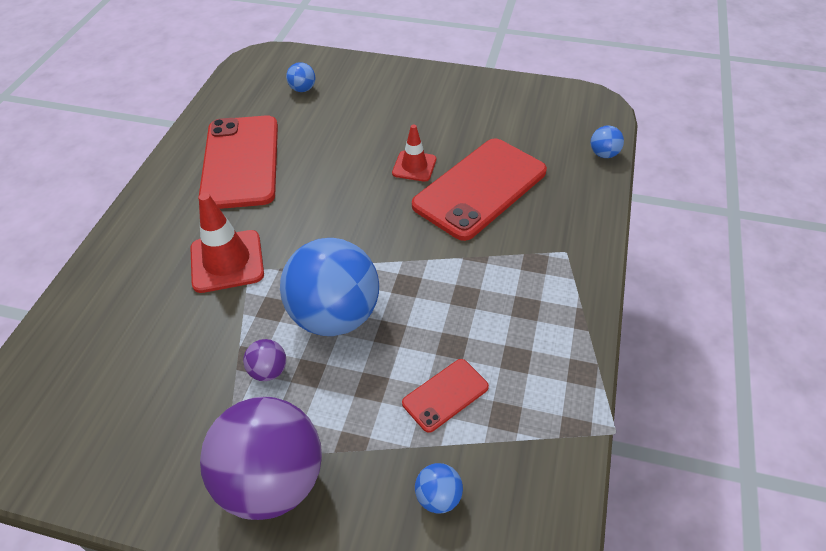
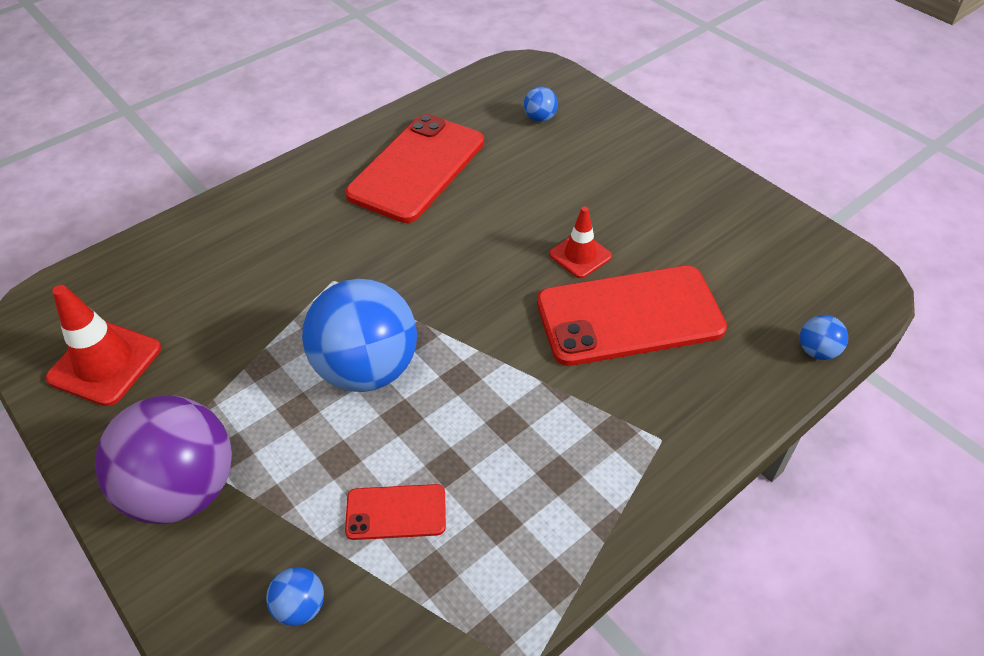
camera: 35 degrees right, 0 degrees up
red traffic cone [190,193,264,293] -> red traffic cone moved to [46,285,161,406]
purple ball [243,339,286,381] -> none

